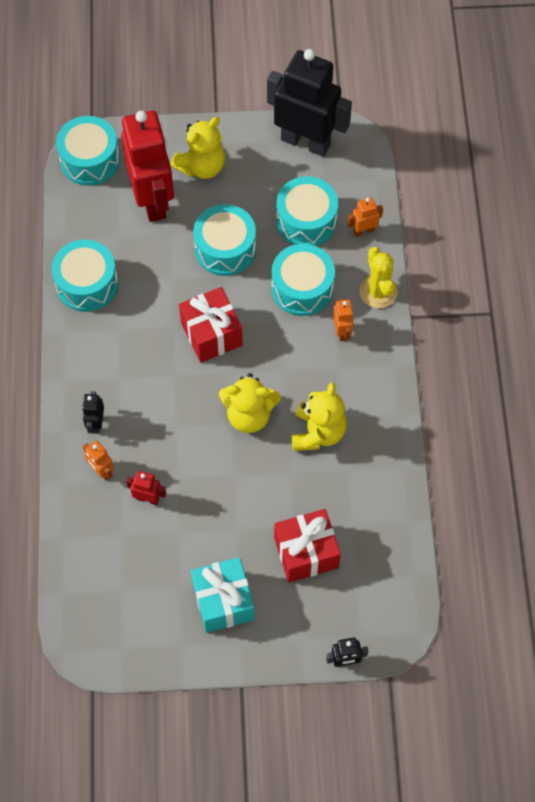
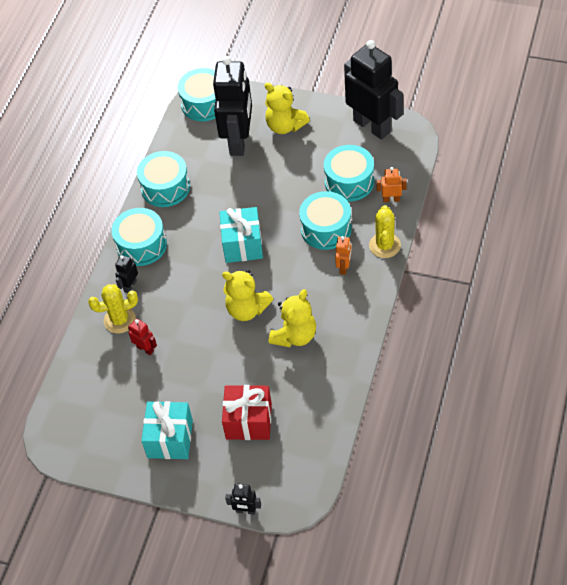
camera: 25 degrees right, 10 degrees down
orange robot [83,440,114,480] -> yellow cactus [88,284,138,333]
red robot [121,111,174,222] -> black robot [213,56,252,156]
yellow teddy bear [170,117,225,179] -> yellow teddy bear turned 60 degrees clockwise [265,82,310,134]
red gift [179,287,243,363] -> turquoise gift [220,207,263,263]
turquoise drum [193,204,256,276] -> turquoise drum moved to [111,208,167,266]

